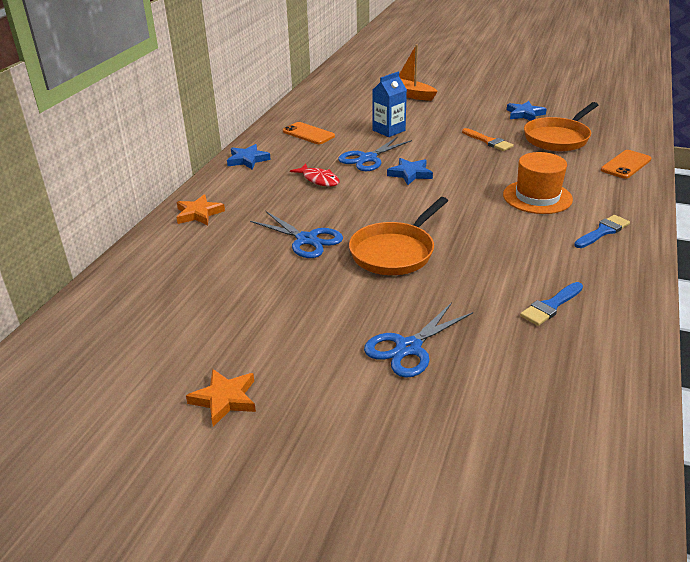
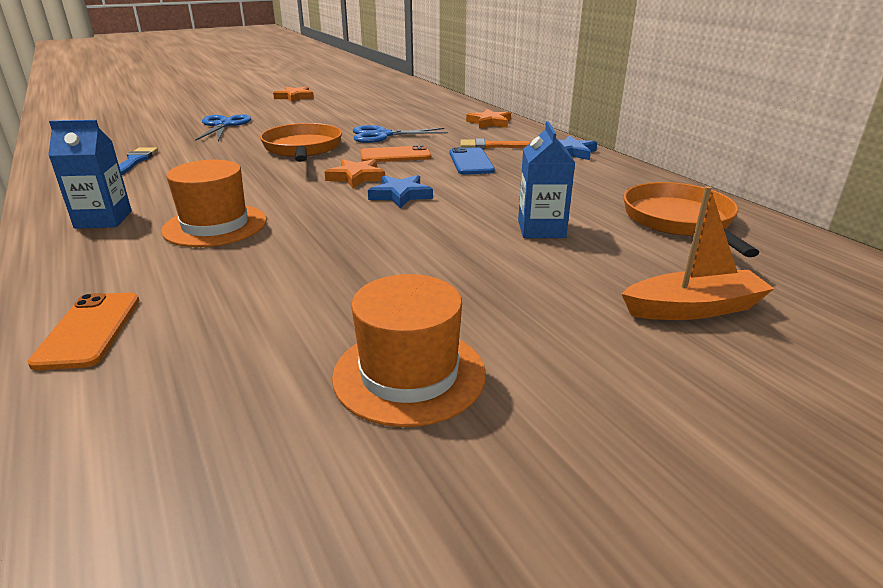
camera: 130 degrees right, 5 degrees down
orange phone [283,122,335,144] -> orange phone moved to [360,145,431,162]
red fish [290,163,340,187] -> blue phone [450,147,495,175]
blue scissors [338,136,412,171] -> none
orange brush [462,128,514,151] -> orange brush moved to [460,138,531,149]
blue star [507,101,547,121] -> orange hat [332,274,486,427]
orange pan [524,102,598,151] -> orange pan moved to [623,182,759,257]
blue brush [574,215,630,248] -> blue carton [48,120,132,229]
none -> orange star [325,159,385,188]

